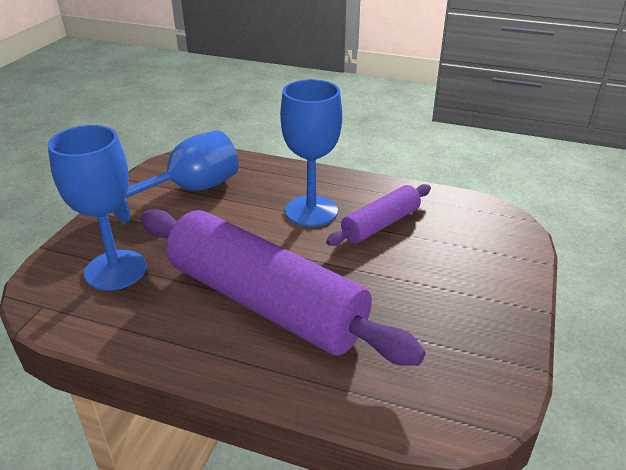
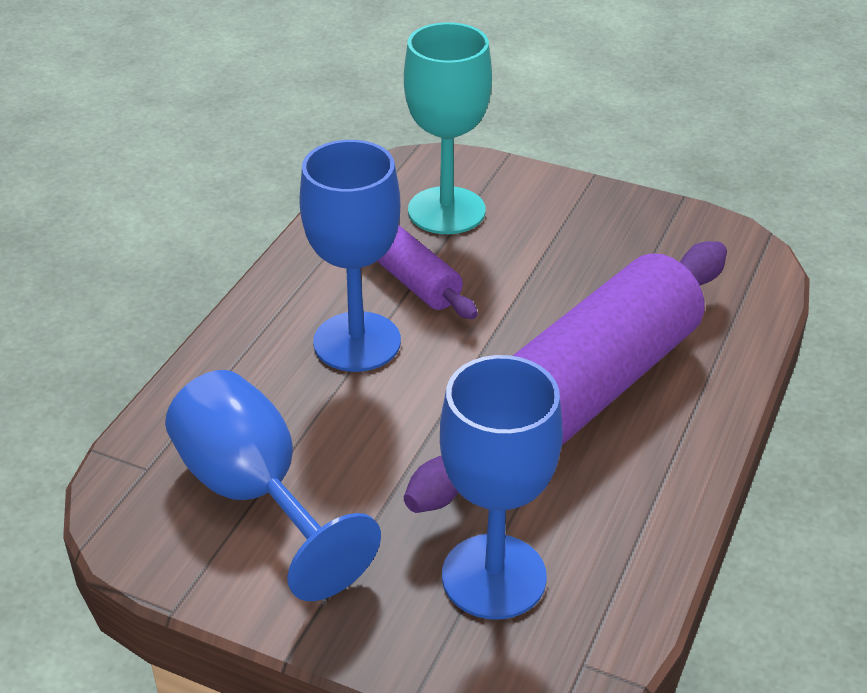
camera: 85 degrees left, 5 degrees up
none -> turquoise goblet [404,22,492,234]

